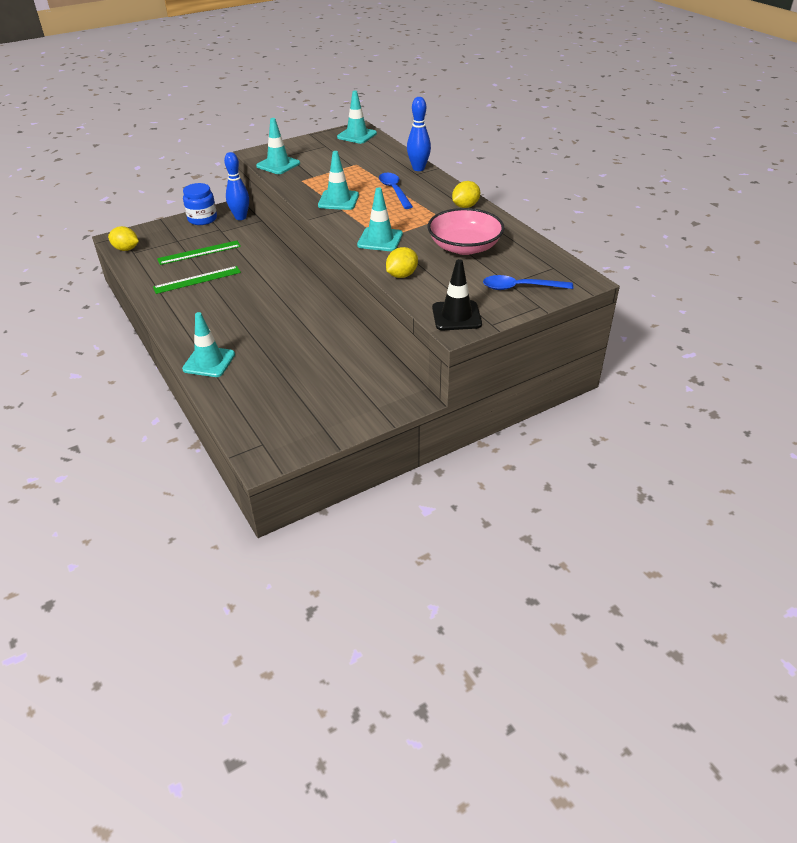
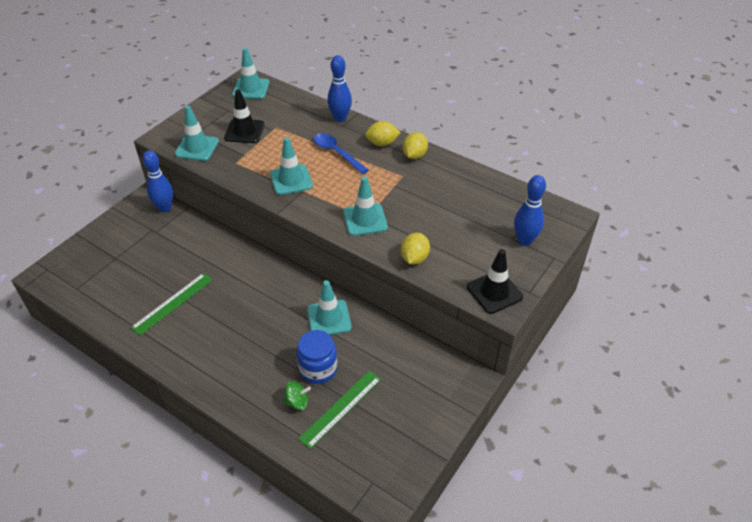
camera: 25 degrees left, 5 degrees up
yellow lemon [108,226,139,251] -> yellow lemon moved to [365,121,401,146]
green ruler [157,241,241,265] -> green ruler moved to [298,370,381,449]
turquoise traffic cone [182,312,235,377] -> turquoise traffic cone moved to [307,280,351,335]
blue jar [183,183,217,225] -> blue jar moved to [297,330,338,384]
pink bowl [427,208,505,255] -> none
blue spoon [483,275,573,290] -> blue bowling pin [514,175,546,246]
none -> black traffic cone [224,89,265,143]
none -> green spinning top [283,381,311,410]

